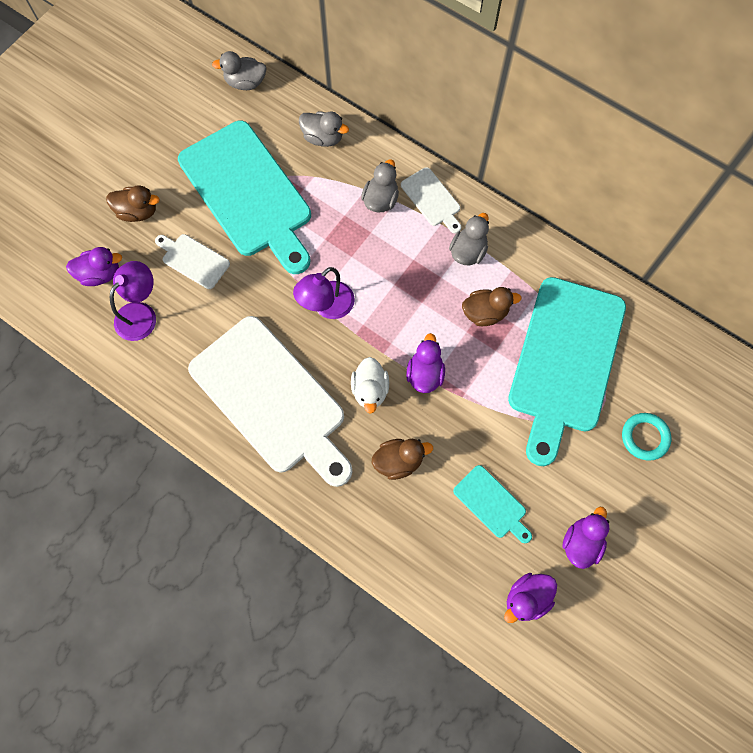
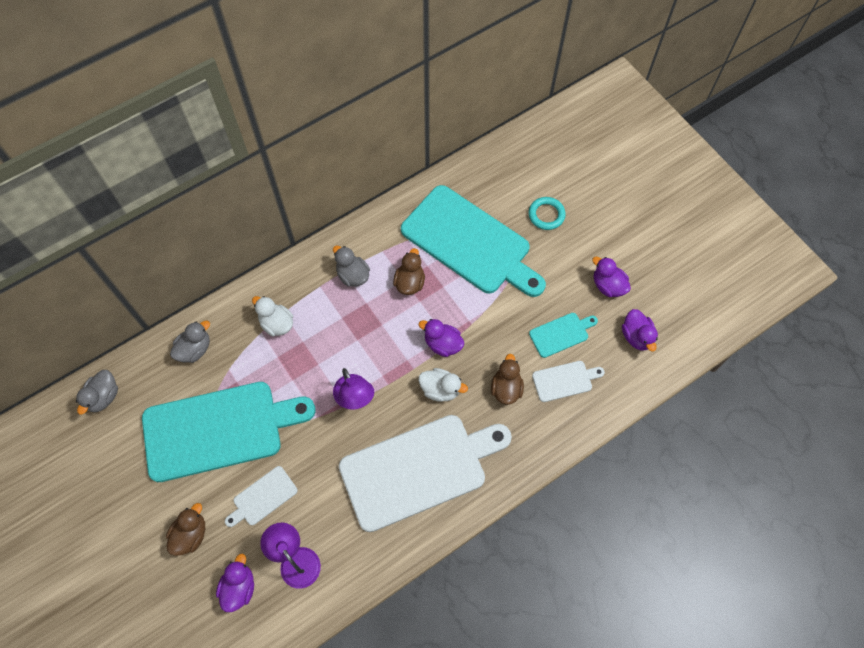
camera: 70 degrees left, 5 degrees down
grey duck [361,159,399,213] -> white duck [252,296,293,336]
white cutting board [401,167,461,233] -> white cutting board moved to [532,361,605,402]

